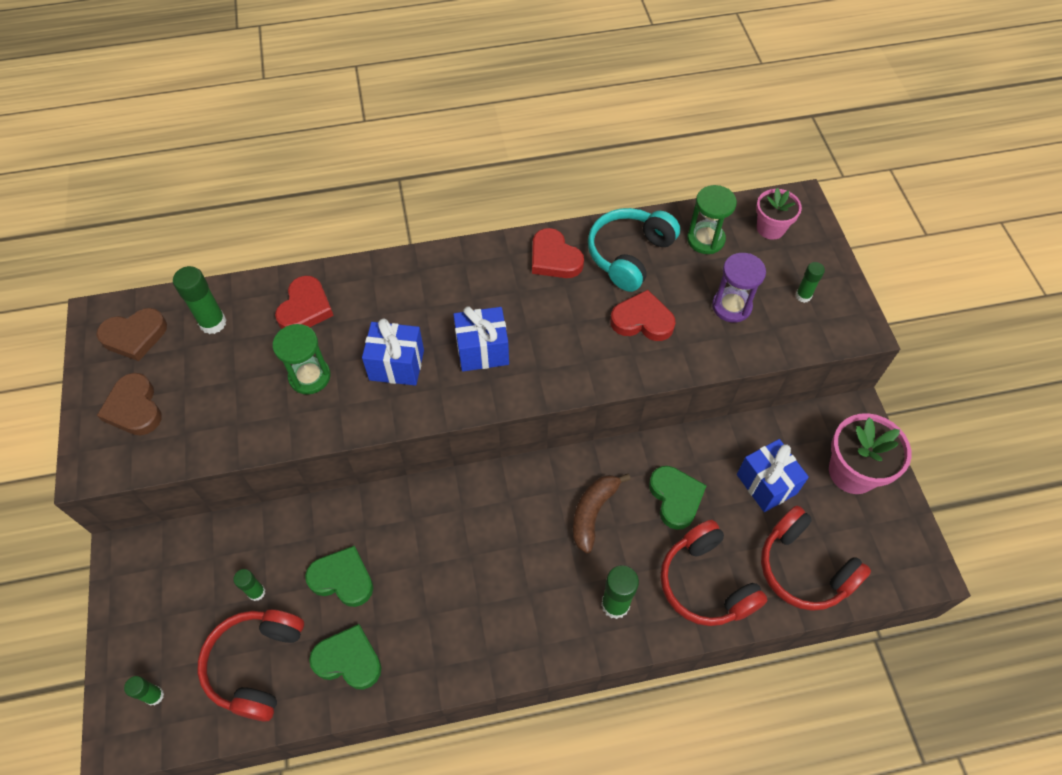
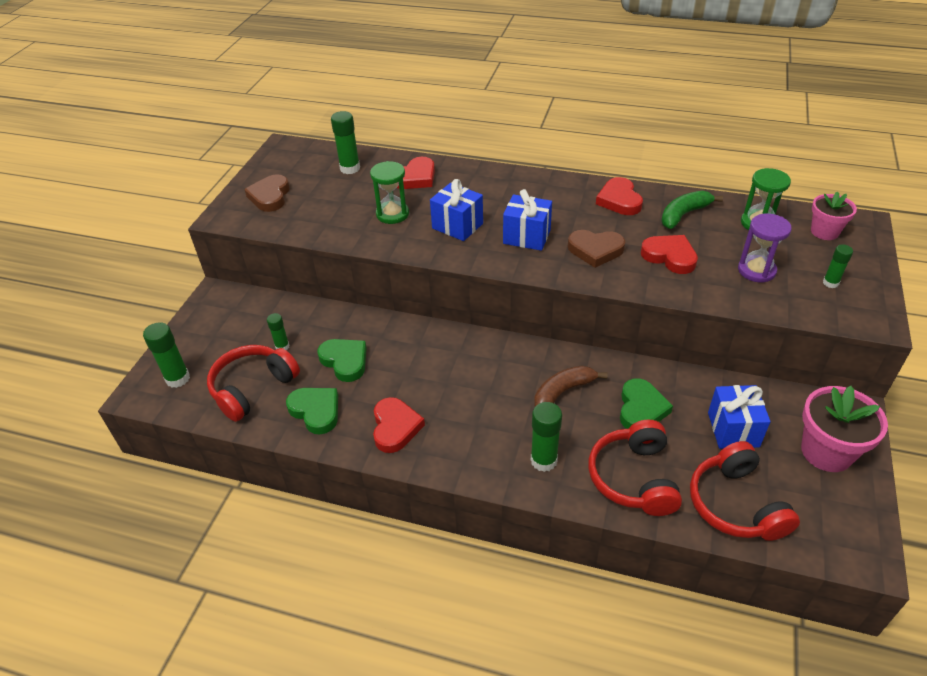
camera: 30 degrees right, 15 degrees down
brown heart [96,308,167,361] -> brown heart moved to [568,230,625,268]
green glue stick [124,676,164,705] -> green glue stick [143,322,190,388], size x1.64
turquoise headphones [588,208,680,292] -> green banana [661,190,723,229]
none -> red heart [373,397,425,453]

